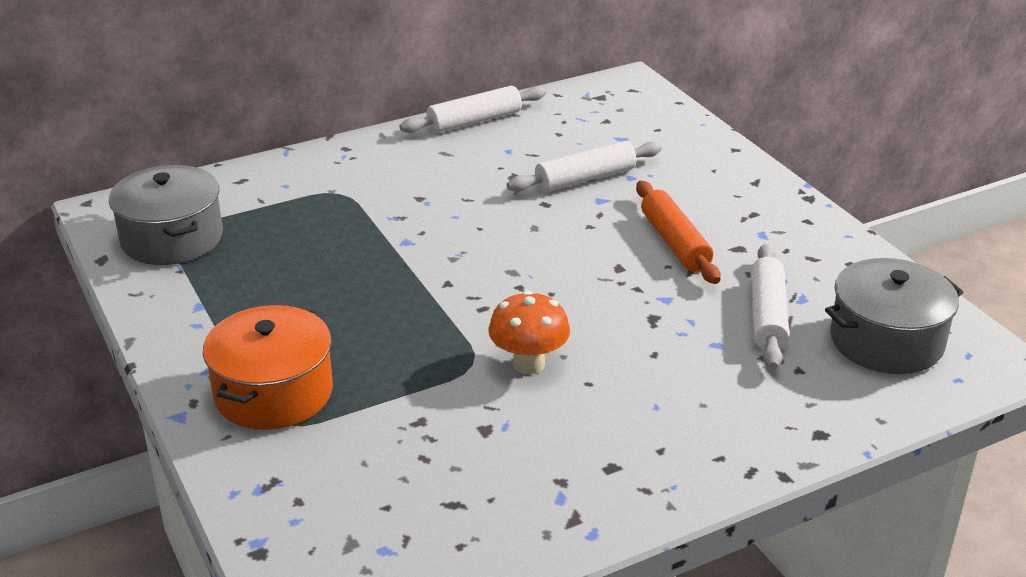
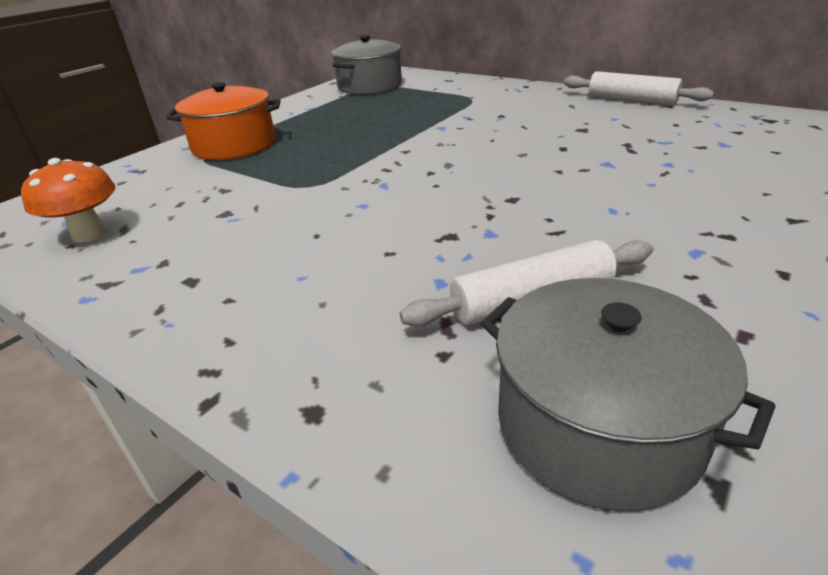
camera: 65 degrees right, 0 degrees up
orange mushroom [488,291,570,374] -> orange mushroom moved to [21,158,116,243]
white rolling pin [507,141,662,192] -> none
orange rolling pin [636,181,721,284] -> none

